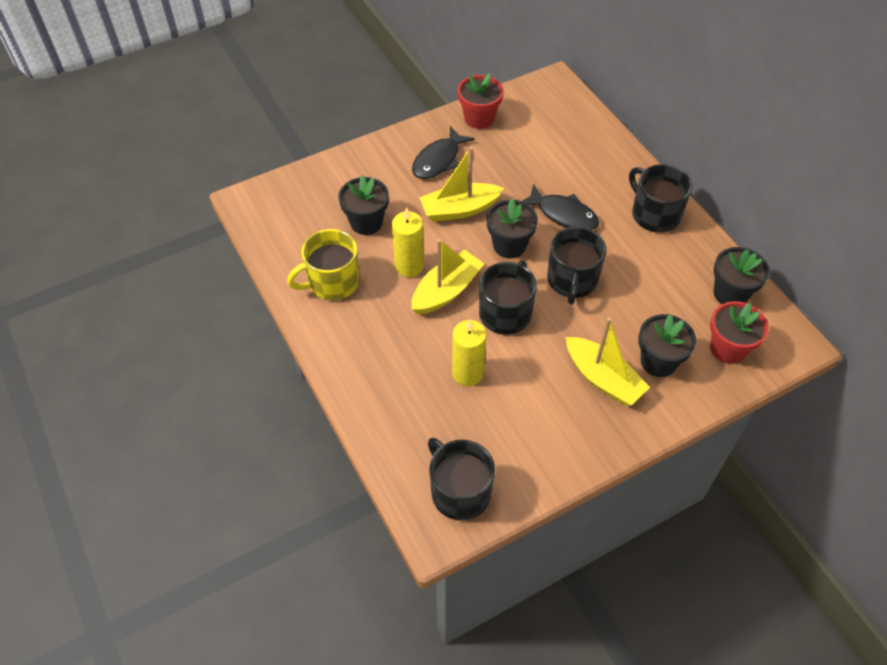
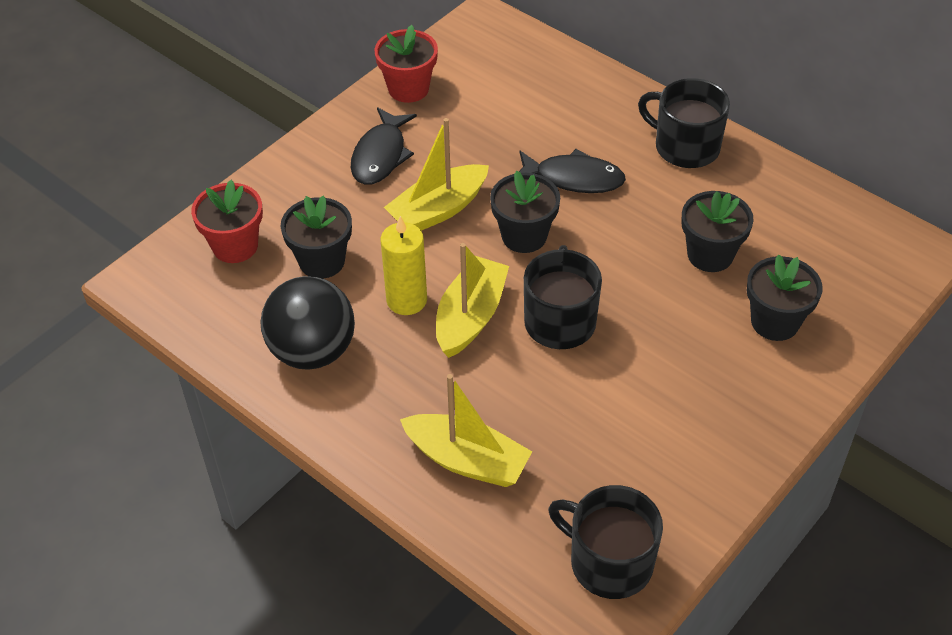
camera: 20 degrees left, 5 degrees down
yellow mug [287,229,360,300] -> black ball [260,276,355,370]
yellow candle [452,319,487,386] -> none
black mug [547,227,607,304] -> none
yellow boat [566,317,650,406] -> yellow boat moved to [400,374,532,487]
red flower pot [710,301,769,364] -> red flower pot moved to [191,180,263,263]
black flower pot [714,247,769,304] -> black flower pot moved to [681,191,754,272]

